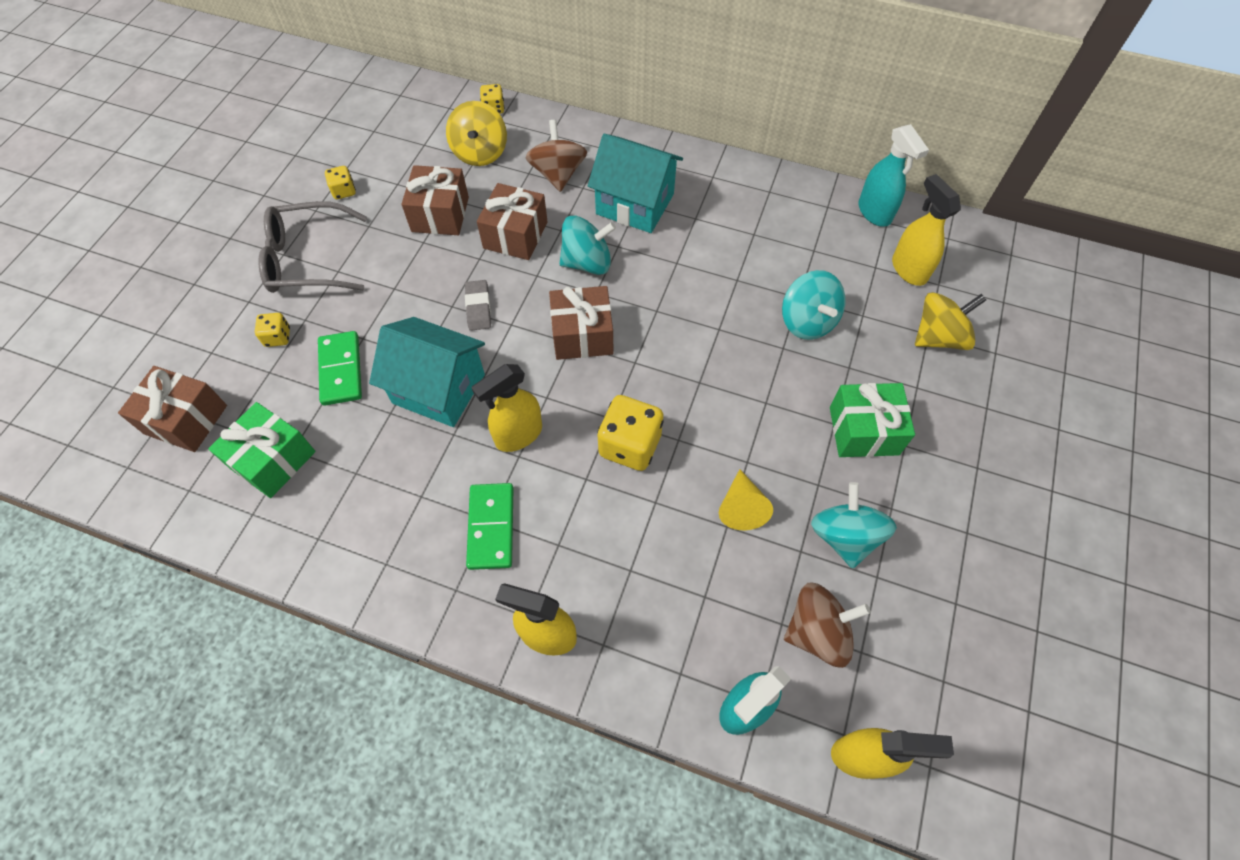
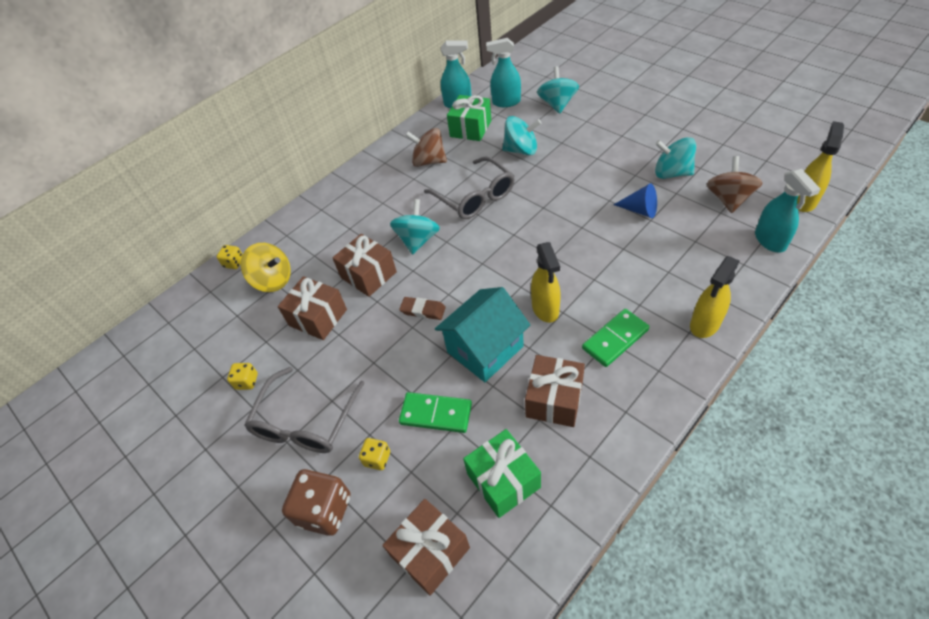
camera: 60 degrees left, 10 degrees down
grey eraser [465,280,491,331] -> brown eraser [399,297,446,320]
green domino [466,483,514,570] -> green domino turned 60 degrees counterclockwise [582,309,649,367]
brown spinning top [525,120,587,192] -> brown spinning top moved to [405,128,447,167]
brown gift [549,286,613,360] -> brown gift moved to [525,355,585,427]
turquoise house [588,134,683,233] -> none
yellow dice [598,395,664,471] -> none
yellow cone [719,469,773,530] -> blue cone [613,184,657,218]
green gift [830,383,915,457] -> green gift moved to [447,95,491,141]
yellow spray bottle [892,174,961,286] -> turquoise spray bottle [486,38,521,107]
yellow spinning top [915,292,986,350] -> turquoise spinning top [537,66,579,114]
none -> brown dice [282,469,350,536]
none -> grey glasses [424,157,515,219]

